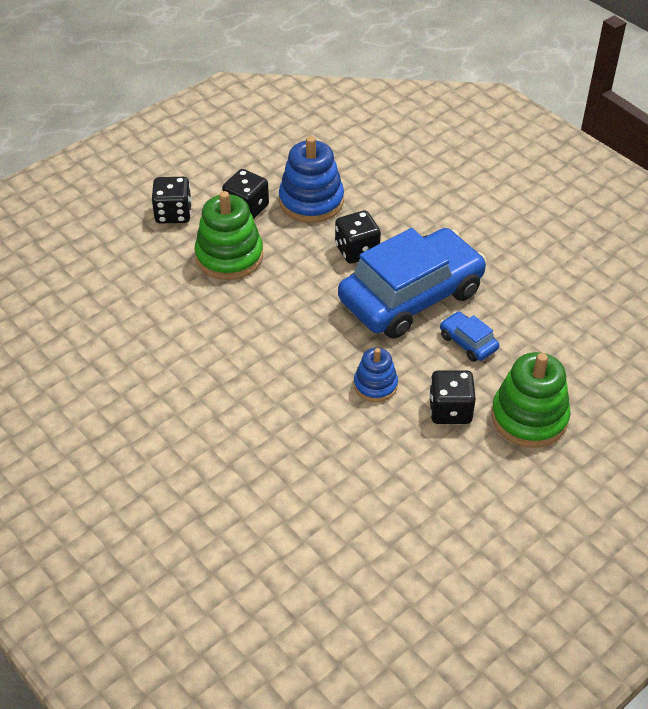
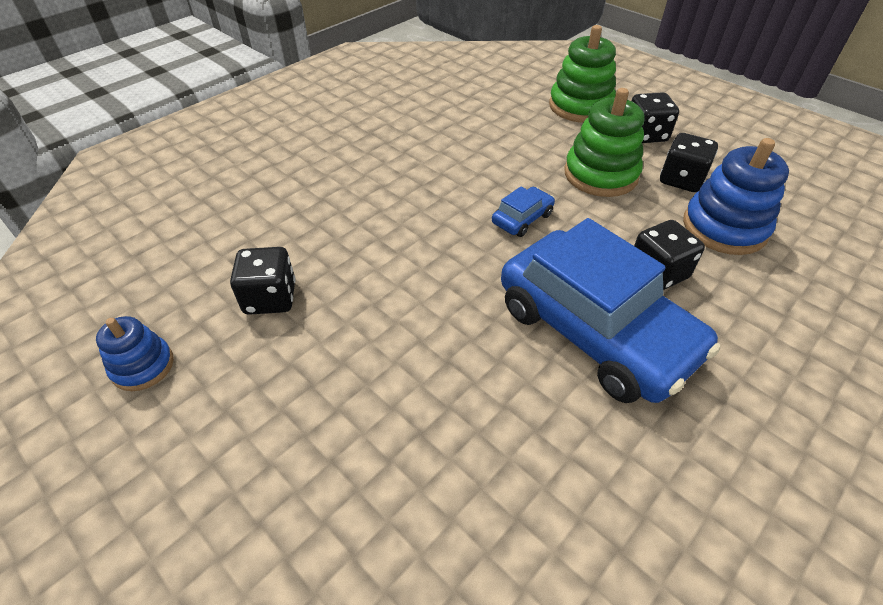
camera: 85 degrees right, 0 degrees up
blue stacking toy [354,348,398,402] -> blue stacking toy moved to [96,316,174,391]
black dice [429,370,476,424] -> black dice moved to [230,247,295,315]
blue car [440,312,499,362] -> blue car moved to [492,187,555,237]
green stacking toy [491,352,571,448] -> green stacking toy moved to [549,25,616,123]

